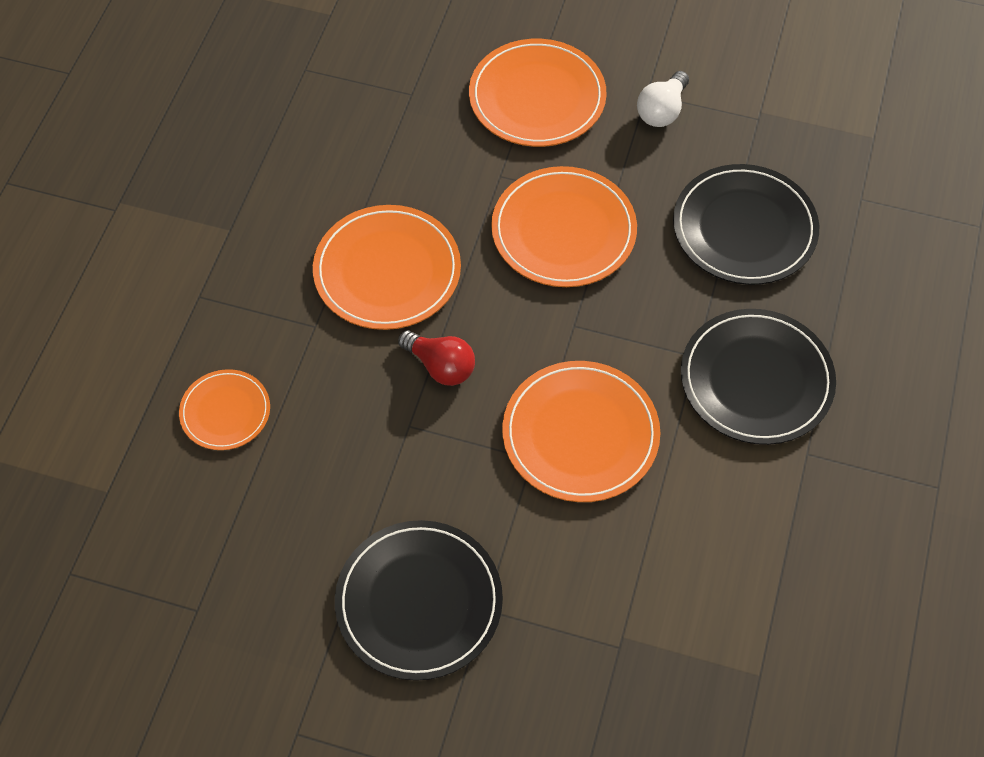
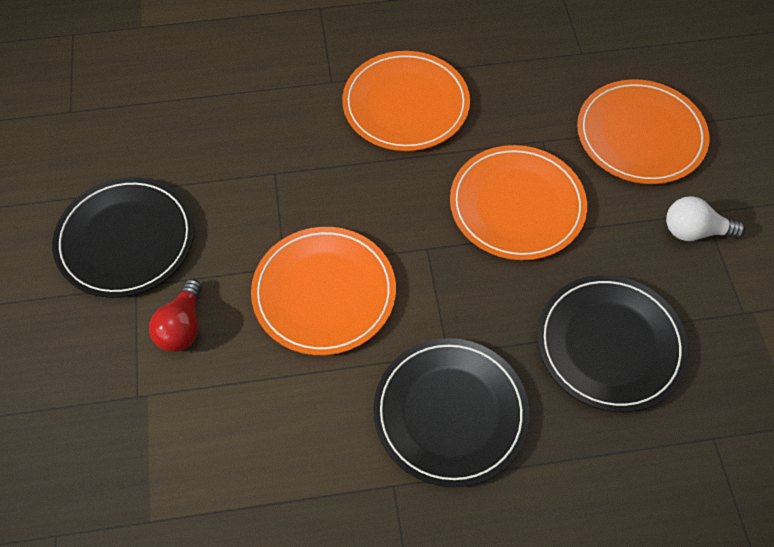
camera: 65 degrees right, 0 degrees up
orange plate [179,369,270,450] -> none
red light bulb [398,330,475,386] -> red light bulb moved to [149,279,202,352]

